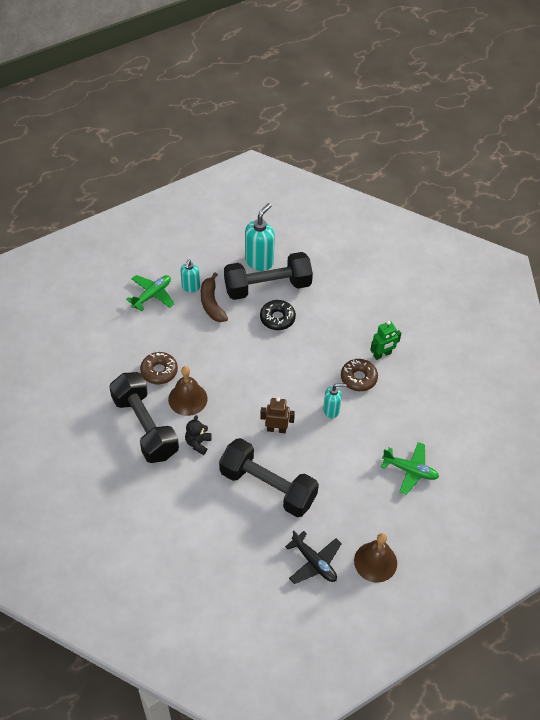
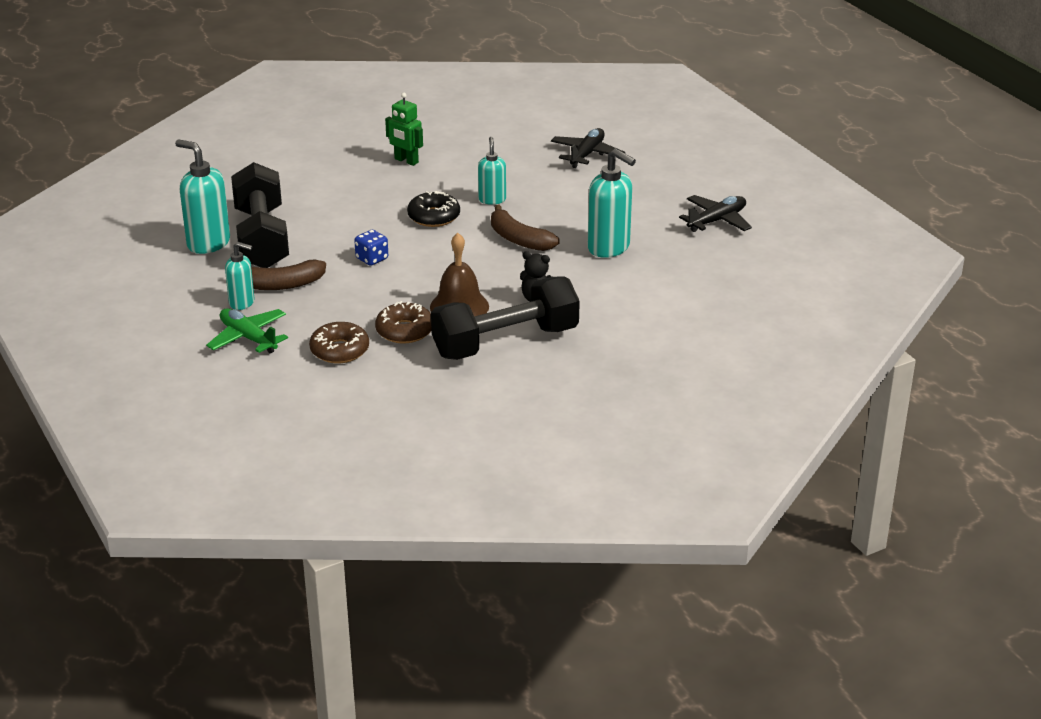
camera: 85 degrees left, 20 degrees down
black dumbbell [219,438,319,517] -> turquoise soap dispenser [588,149,636,258]
black donut [260,300,296,330] -> black donut moved to [407,191,460,227]
brown robot [260,397,295,433] -> brown banana [491,205,560,251]
brown donut [341,359,378,391] -> brown donut moved to [309,322,369,363]
brown bell [354,533,397,583] -> none
green robot [370,321,401,360] -> green robot turned 150 degrees clockwise [385,93,423,166]
green plane [381,442,439,495] -> black plane [551,128,625,168]
none -> blue dice [354,230,388,266]

